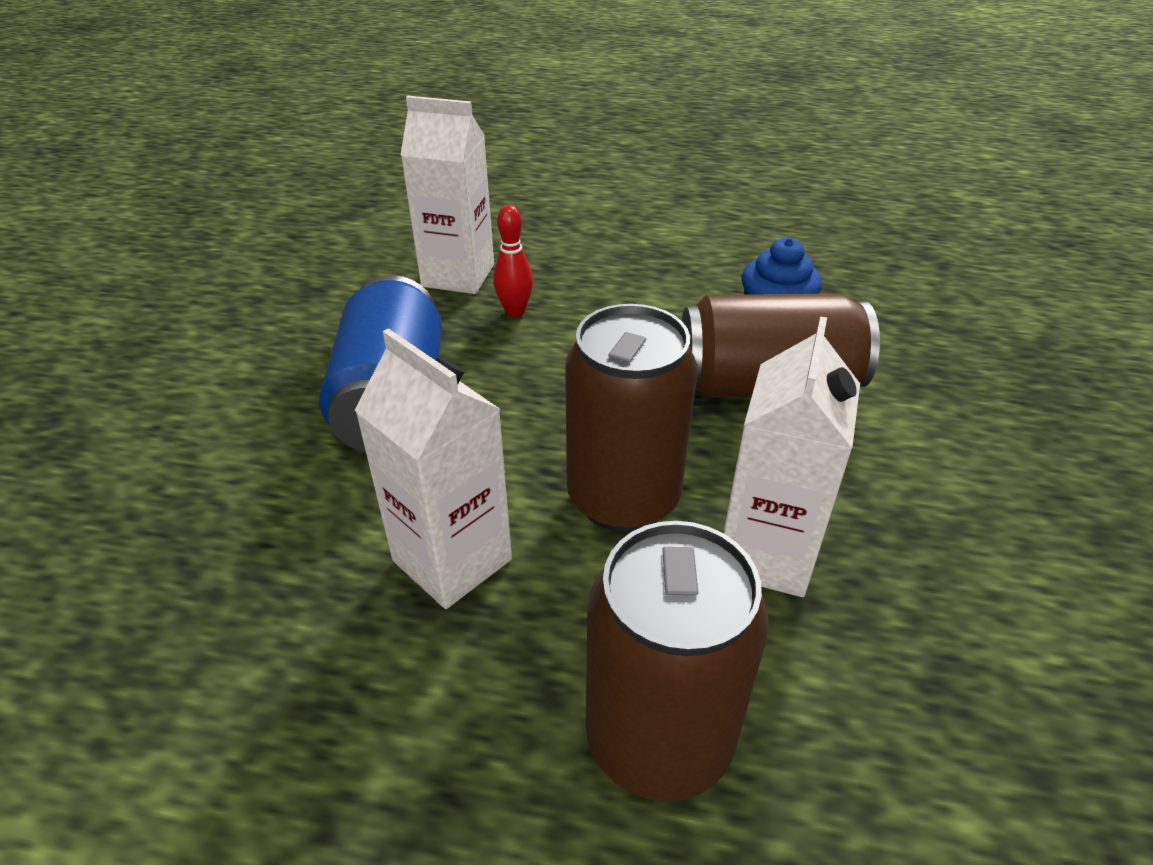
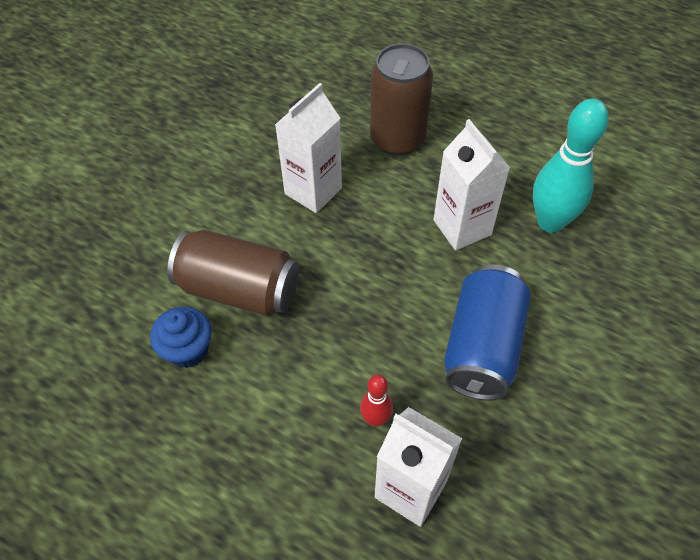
camera: 160 degrees left, 15 degrees up
brown can [565,304,697,532] -> none
none -> turquoise bowling pin [533,99,608,233]

